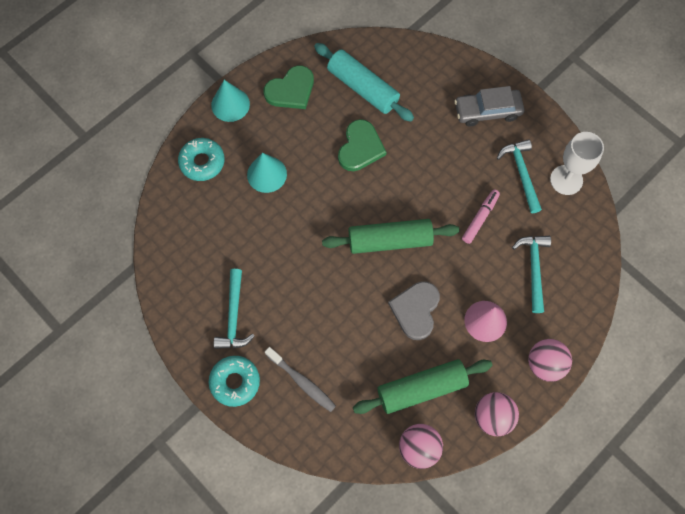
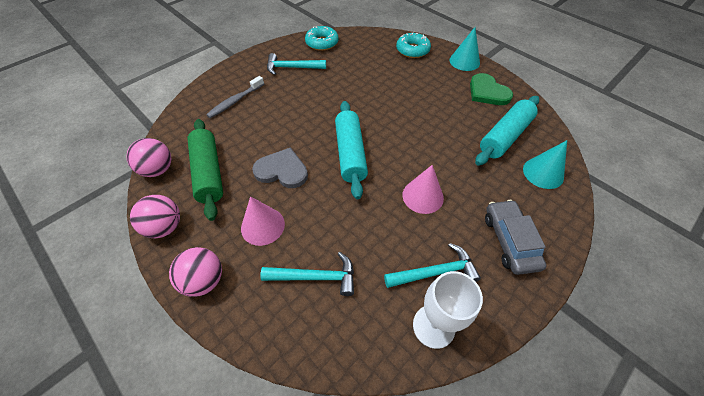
camera: 90 degrees right, 15 degrees down
turquoise donut [209,356,260,407] -> turquoise donut moved to [305,26,339,51]
turquoise cone [247,153,287,193] -> turquoise cone moved to [523,140,567,189]
green rolling pin [322,219,460,254] -> turquoise rolling pin [335,101,368,199]
green heart [338,119,386,171] -> none
pink marker [462,189,500,244] -> none
none -> pink cone [402,165,444,214]

